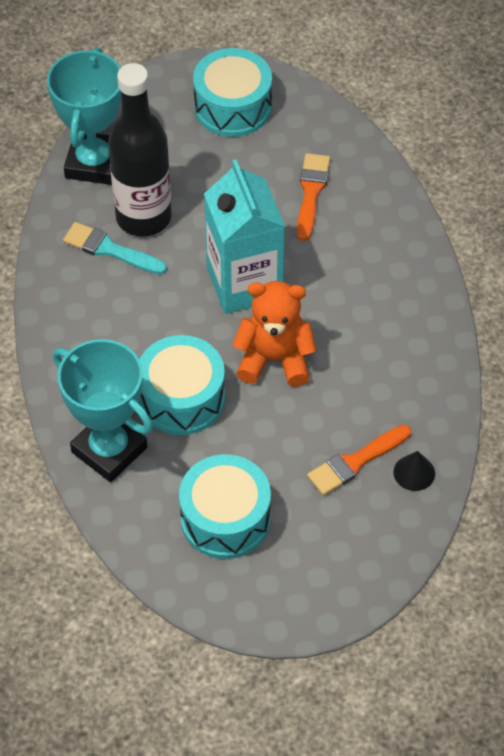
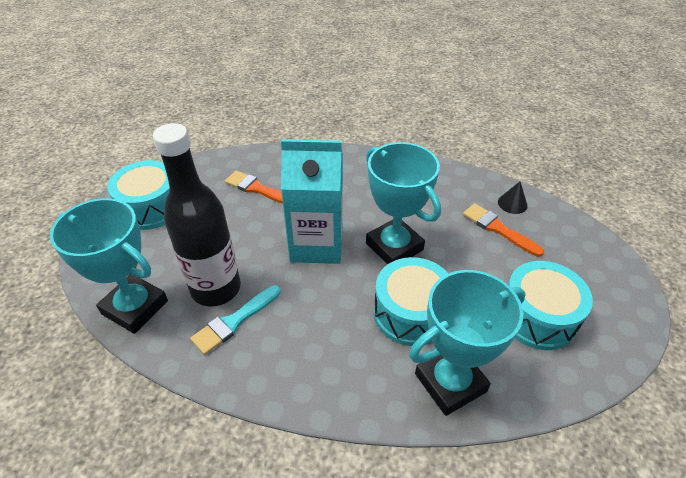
camera: 70 degrees left, 10 degrees down
orange teddy bear [232,281,317,387] -> turquoise trophy [366,142,441,265]
orange brush [307,424,411,496] -> orange brush turned 150 degrees clockwise [463,203,544,257]

